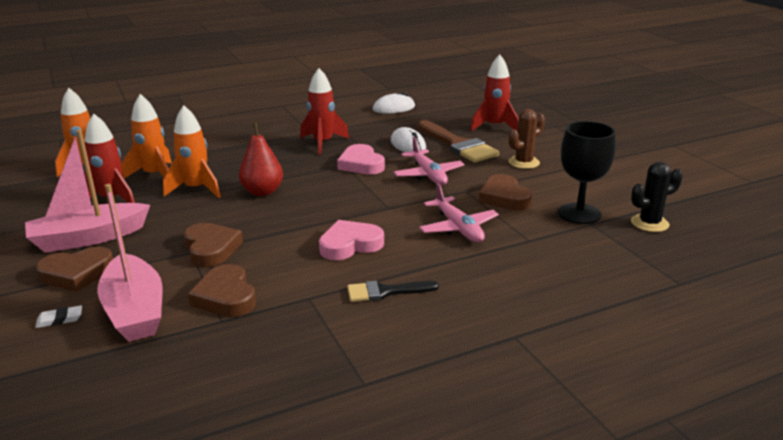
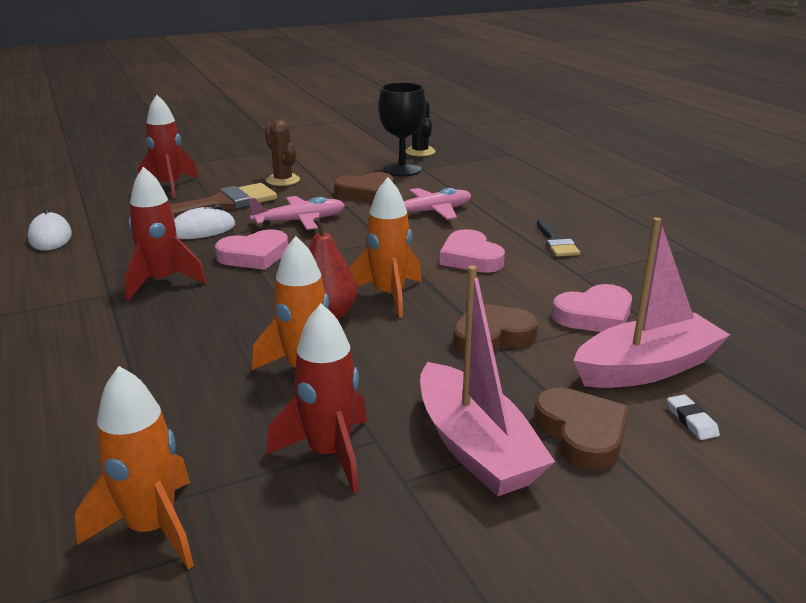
camera: 90 degrees left, 0 degrees up
orange rocket [122,94,172,179] -> orange rocket moved to [349,177,422,318]
brown heart [188,264,256,317] -> pink heart [552,284,632,332]

